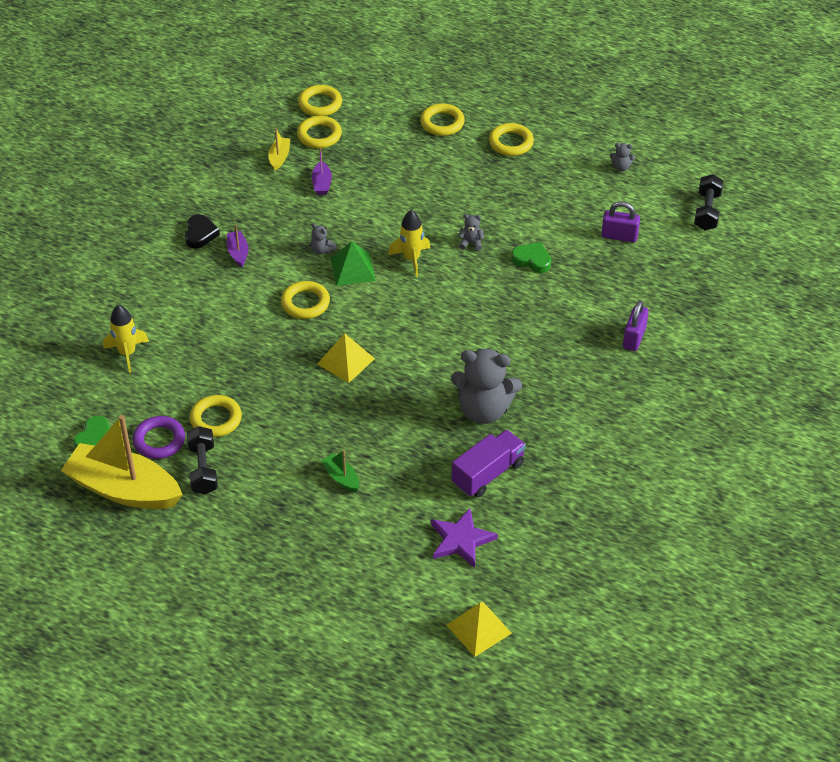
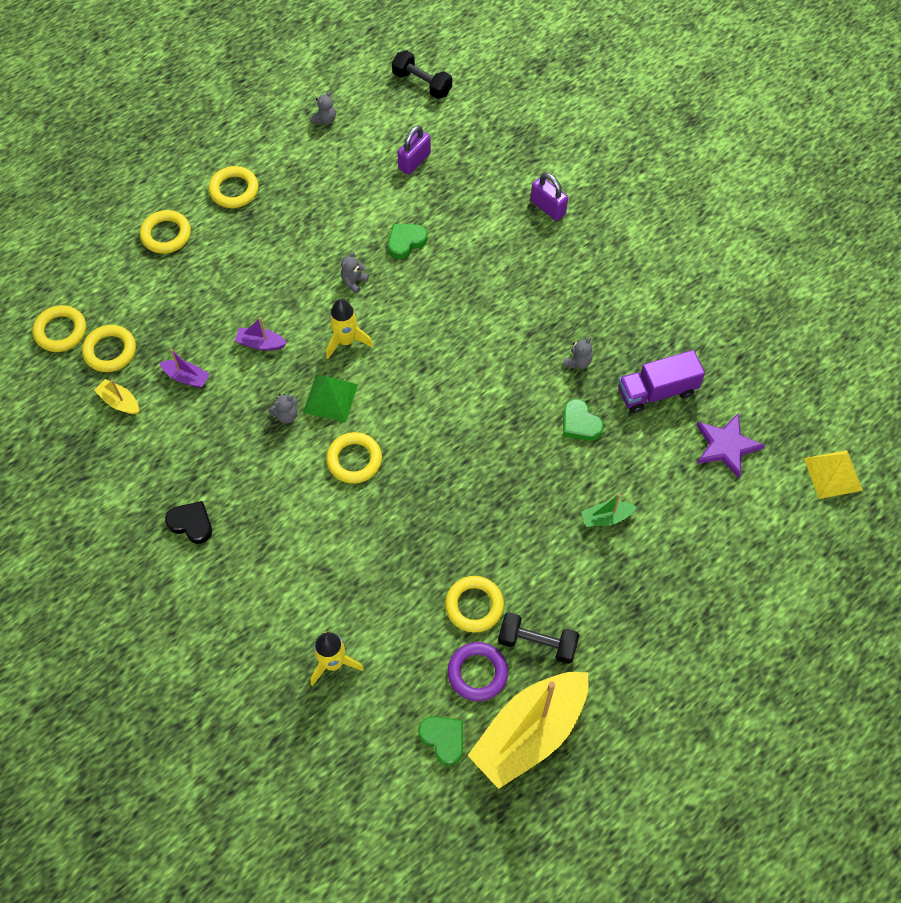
camera: 65 degrees left, 15 degrees up
purple boat [227,224,249,267] -> purple boat moved to [235,318,287,351]
yellow pyramid [317,333,375,383] -> none
grey teddy bear [451,348,522,424] -> grey teddy bear [563,337,592,369], size x0.41
purple truck [452,430,526,497] -> purple truck turned 90 degrees counterclockwise [618,350,705,413]
none -> green heart [563,399,604,441]

